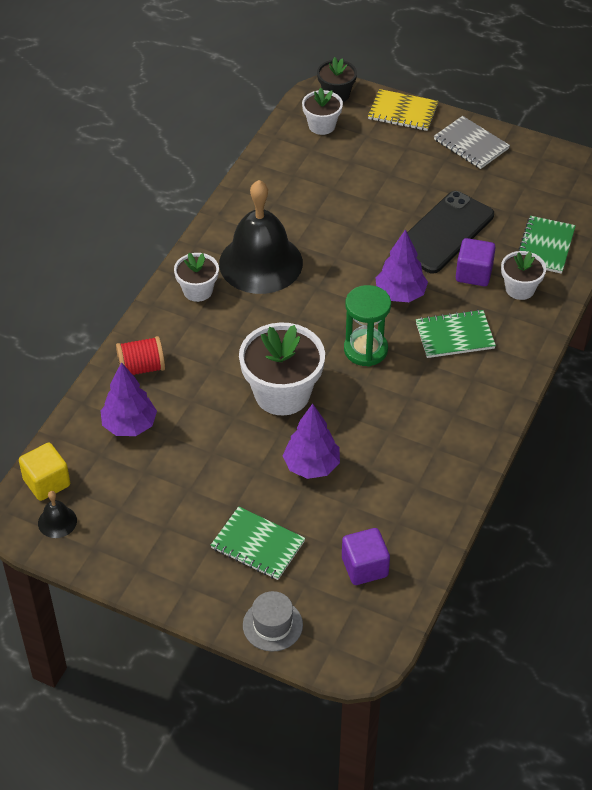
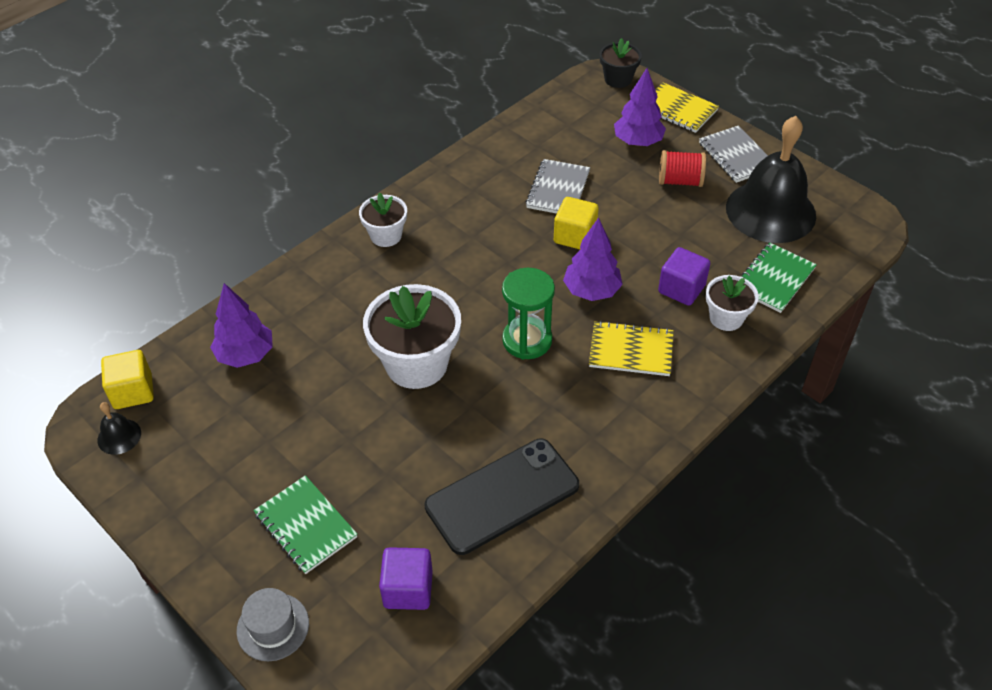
camera: 20 degrees right, 0 degrees up
red spool [116,336,165,375] -> red spool moved to [659,150,706,187]
black bell [219,180,303,294] -> black bell moved to [726,116,816,243]
purple tree [283,404,340,479] -> purple tree moved to [614,68,666,146]
white flower pot [302,88,343,135] -> none
black phone [395,191,494,274] -> black phone moved to [424,439,579,555]
green notebook [416,309,496,358] -> yellow notebook [589,321,674,376]
none -> grey notebook [525,159,590,214]
none -> yellow cube [554,197,599,249]

